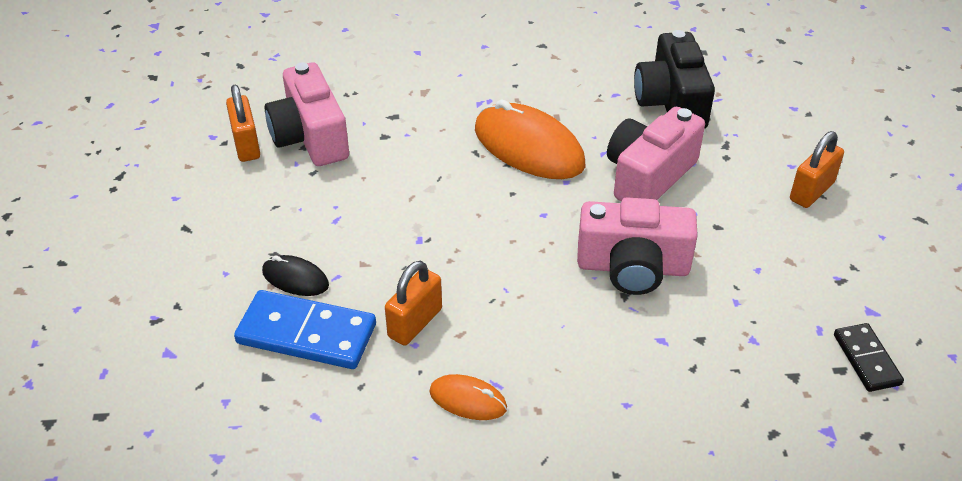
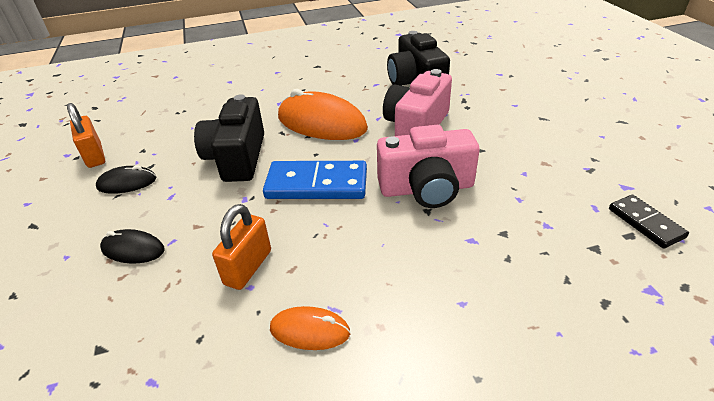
camera: 10 degrees left, 5 degrees down
blue domino [234,290,376,369] -> blue domino moved to [263,161,367,199]
pink camera [264,62,349,166] -> none
orange padlock [790,131,844,208] -> none
none -> black mouse [96,166,157,194]
none -> black camera [194,94,264,182]

